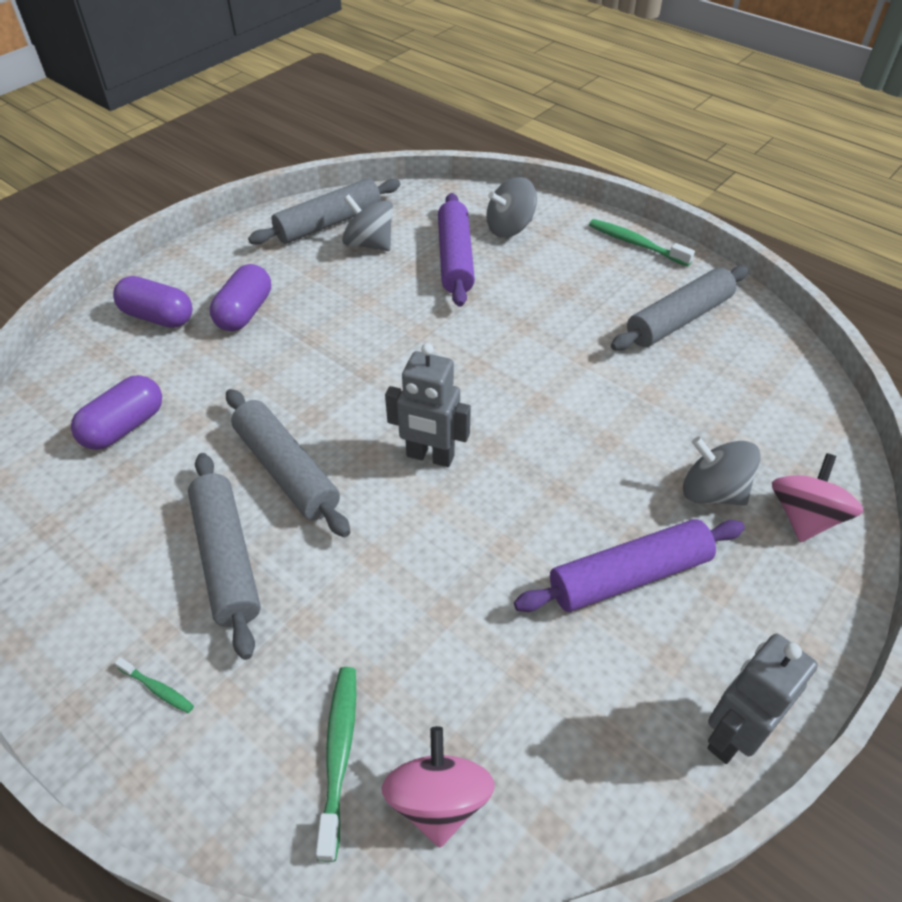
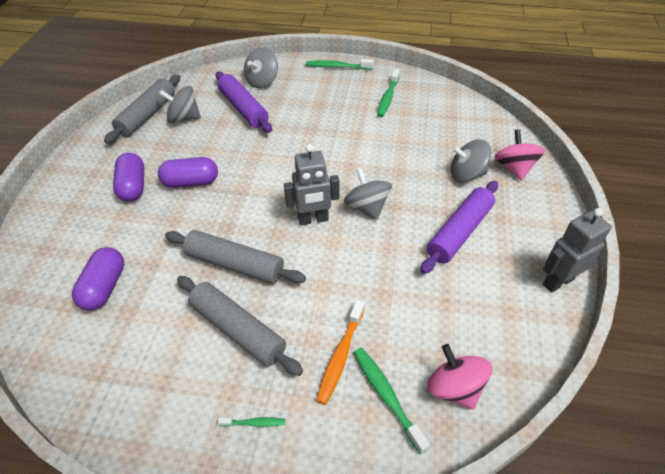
camera: 30 degrees left, 0 degrees up
purple capsule [113,276,192,328] -> purple capsule moved to [158,157,218,188]
grey rolling pin [611,266,748,351] -> green toothbrush [377,69,400,117]
grey robot [708,634,818,764] -> grey robot turned 45 degrees clockwise [543,208,612,293]
none -> orange toothbrush [316,300,365,405]
none -> grey spinning top [344,168,392,220]

